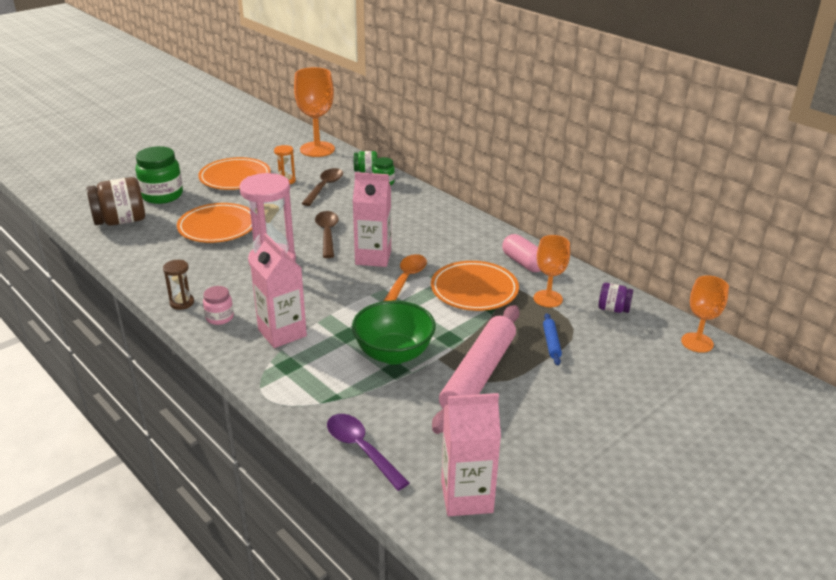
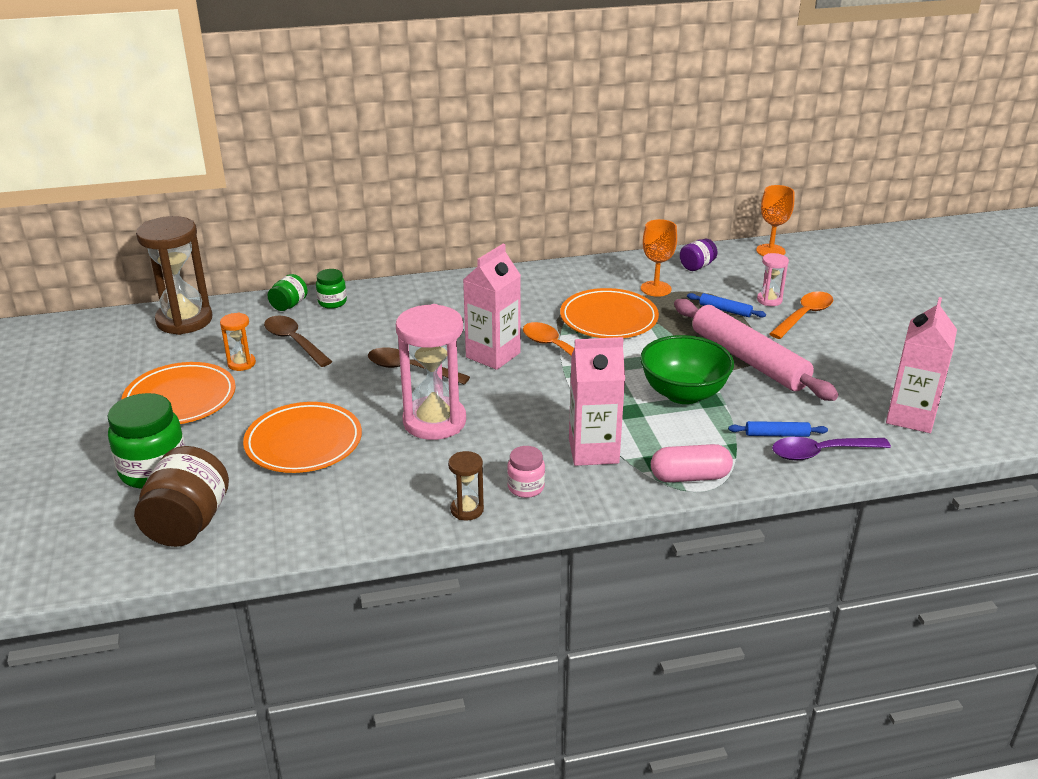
camera: 60 degrees left, 0 degrees up
orange goblet [294,67,335,157] -> brown hourglass [136,216,212,335]
pink capsule [502,234,541,272] -> pink capsule moved to [651,444,733,482]
none -> blue rolling pin [728,421,828,437]
none -> pink hourglass [757,253,789,306]
none -> orange spoon [769,291,833,339]

